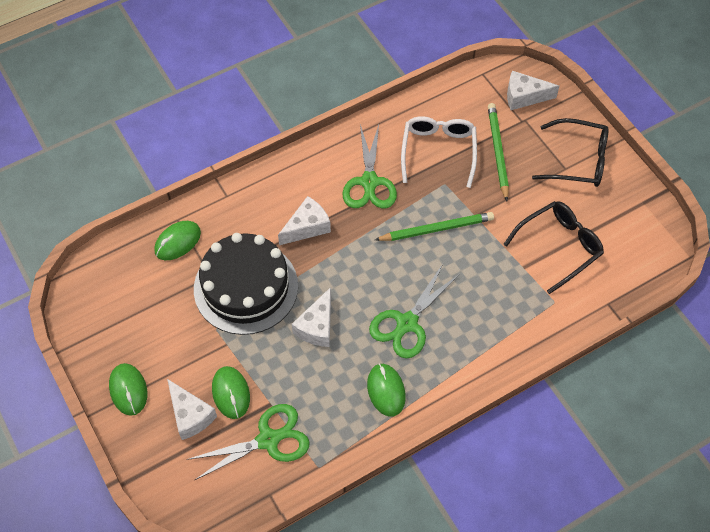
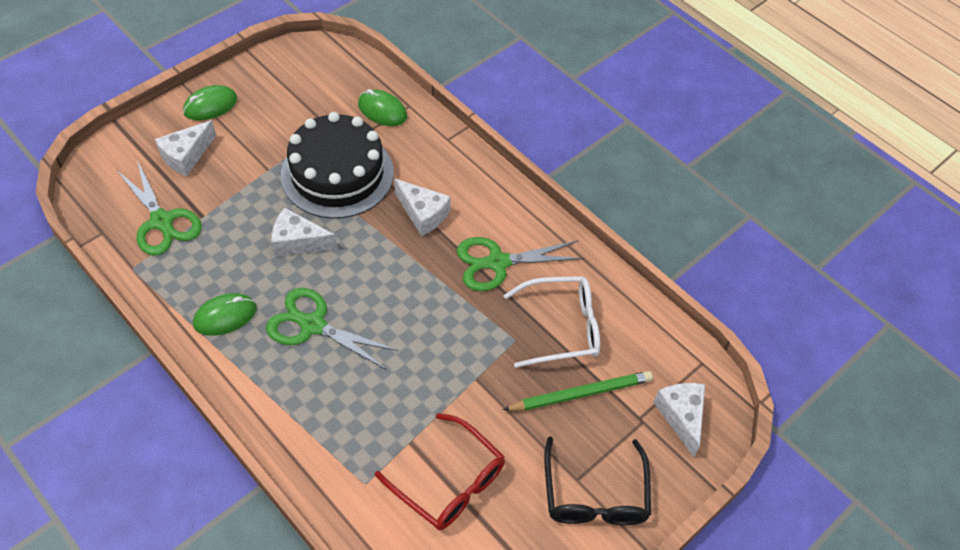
camera: 75 degrees right, 5 degrees down
green mouse [212,366,250,419] -> none
green pencil [375,212,494,241] -> none
black glasses [504,201,604,294] -> red glasses [375,413,505,530]

